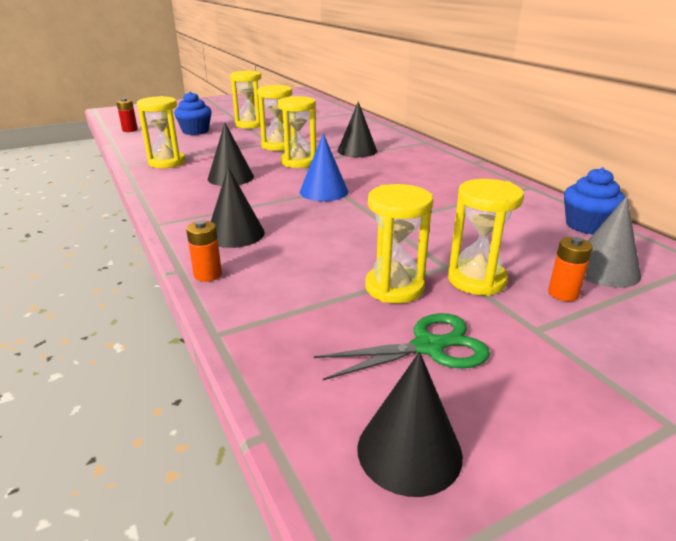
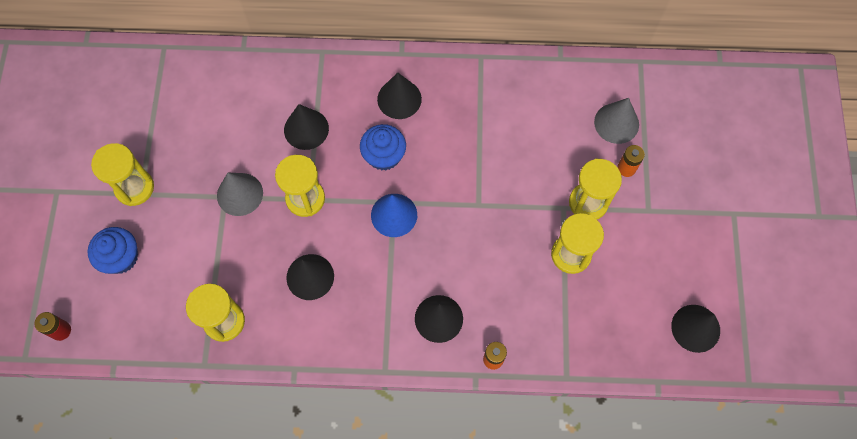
camera: 60 degrees left, 40 degrees up
yellow hourglass [257,85,292,151] -> grey cone [217,173,263,216]
green scissors [314,313,490,380] -> none
blue cupcake [564,167,625,235] -> blue cupcake moved to [360,124,406,171]
none -> black cone [377,72,422,119]

